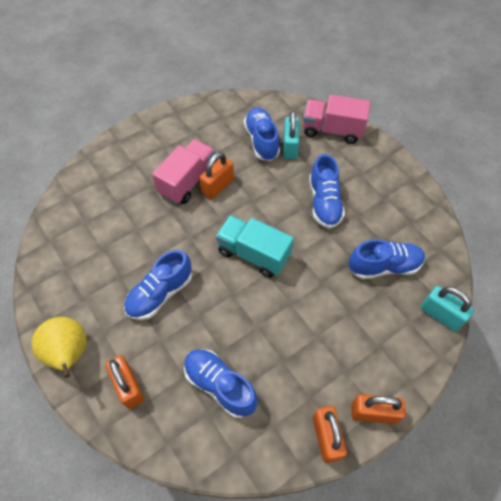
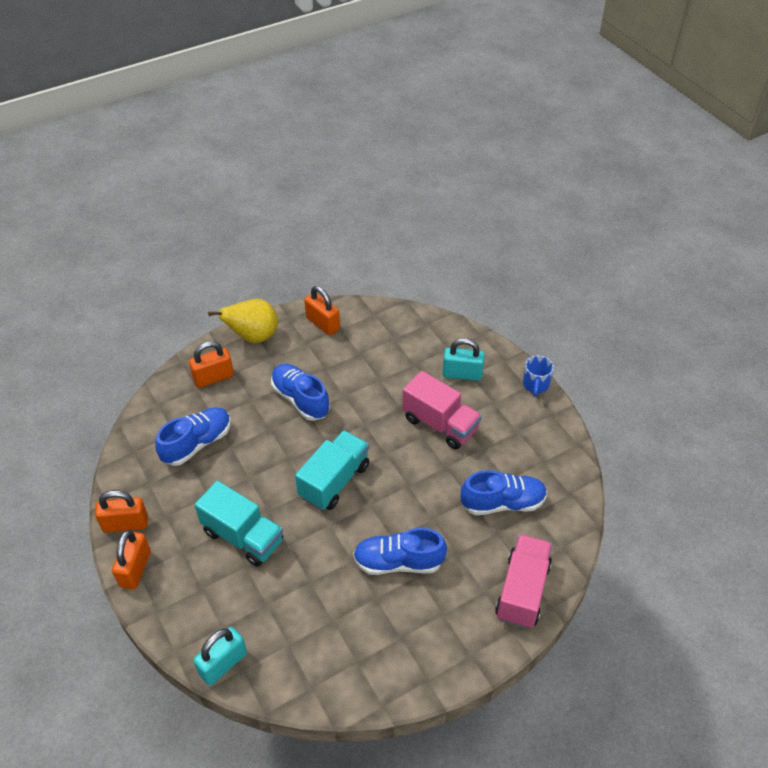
camera: 95 degrees right, 10 degrees down
orange padlock [200,152,234,199] -> orange padlock moved to [304,286,340,335]
turquoise padlock [283,111,299,159] -> turquoise padlock moved to [442,338,485,381]
blue shoe [348,240,425,279] -> none
none -> turquoise truck [195,481,283,567]
none -> blue mug [523,355,554,397]

